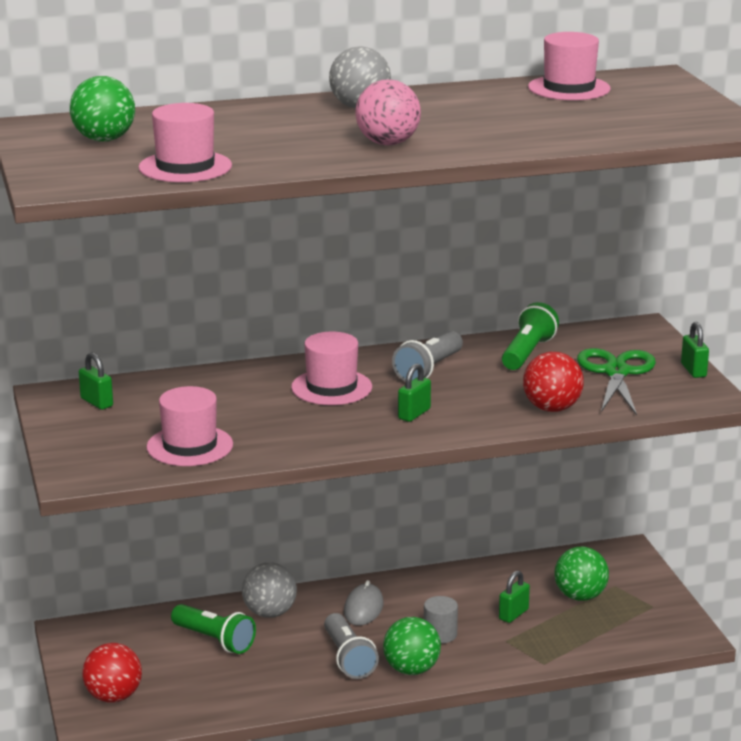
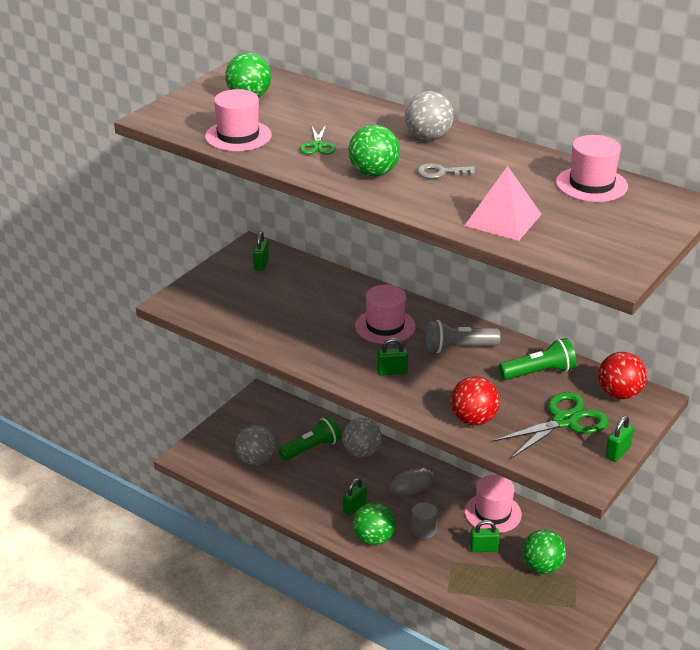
camera: 50 degrees right, 10 degrees up
red ball [82,643,142,703] -> red ball moved to [598,352,647,399]
pink hat [146,386,233,466] -> pink hat moved to [465,475,522,533]
green flashlight [171,604,256,654] -> green flashlight turned 120 degrees counterclockwise [278,416,341,461]
grey flashlight [324,613,379,679] -> green padlock [343,478,367,516]
pink ball [355,79,421,145] -> green ball [348,125,400,176]
none -> grey ball [235,425,275,465]
none -> green scissors [300,125,336,154]
none -> grey key [417,163,475,179]
none -> pink pyramid [465,166,542,241]

